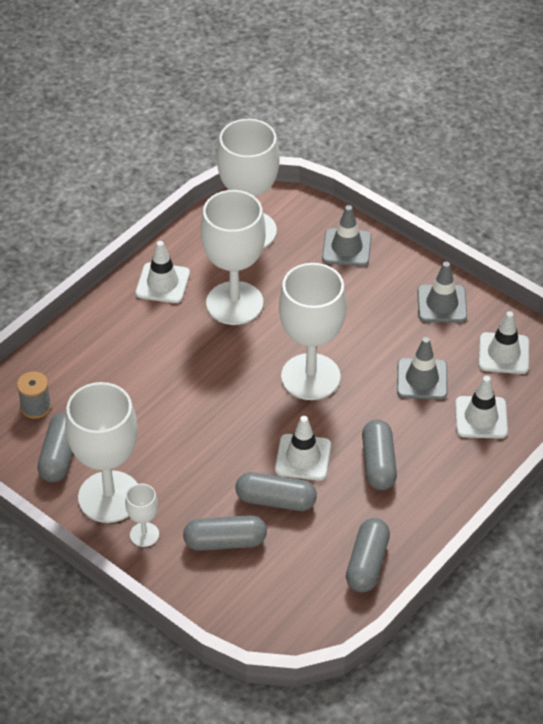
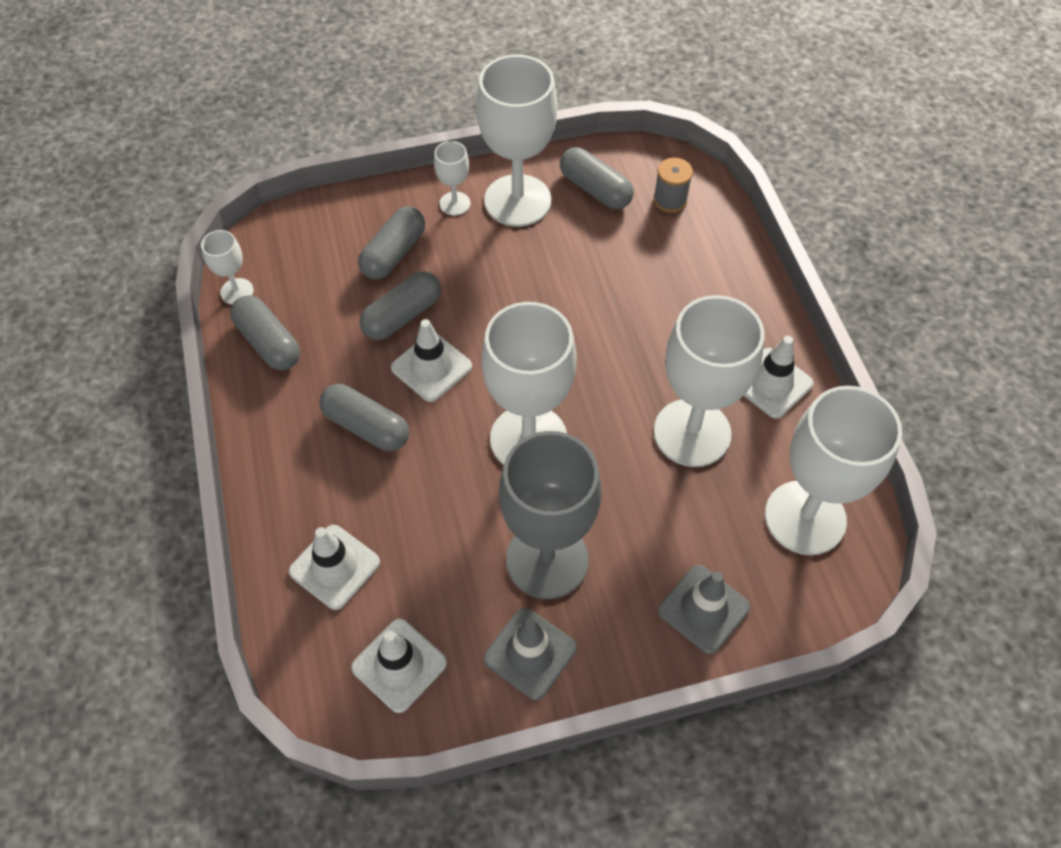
camera: 125 degrees right, 10 degrees up
grey traffic cone [397,337,447,400] -> none
none -> white goblet [201,230,254,305]
none -> grey goblet [499,431,601,599]

